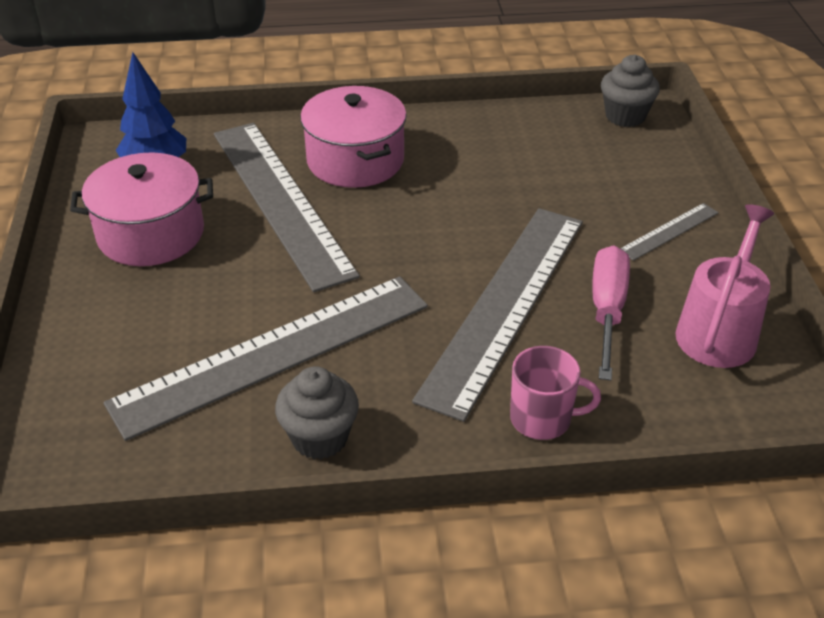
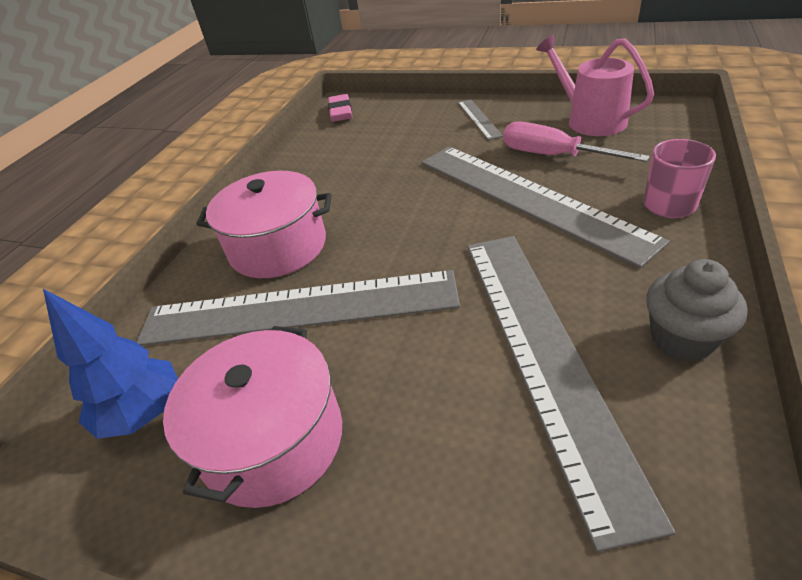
camera: 60 degrees left, 0 degrees up
grey cupcake [601,55,660,127] -> pink eraser [328,94,352,122]

